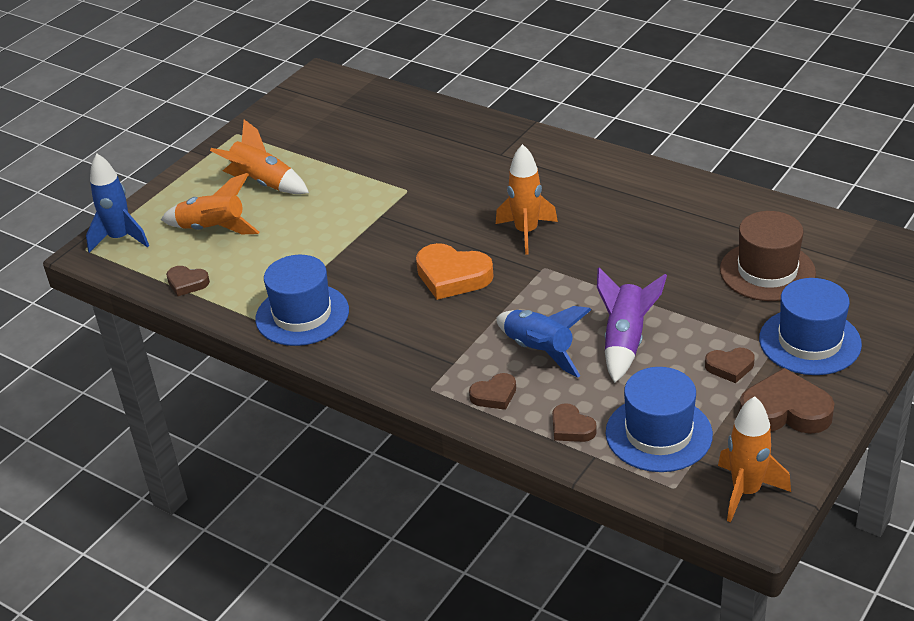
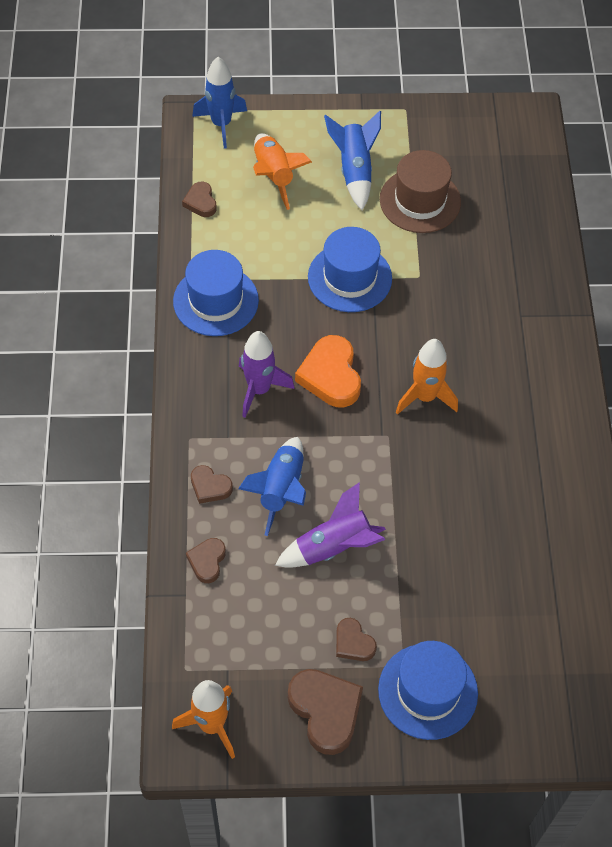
camera: 50 degrees right, 20 degrees up
orange rocket [210,120,309,194] -> blue rocket [324,111,381,210]
blue hat [606,367,713,472] -> blue hat moved to [308,227,392,312]
brown hat [720,211,816,301] -> brown hat moved to [380,150,461,233]
none -> purple rocket [239,331,295,418]

